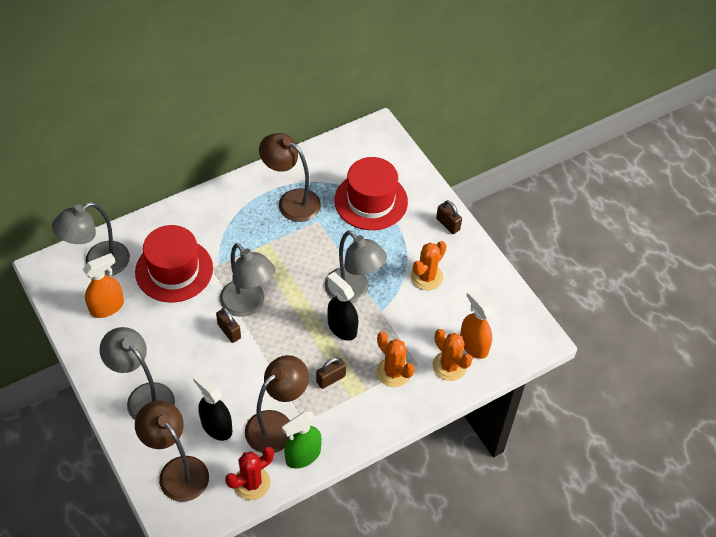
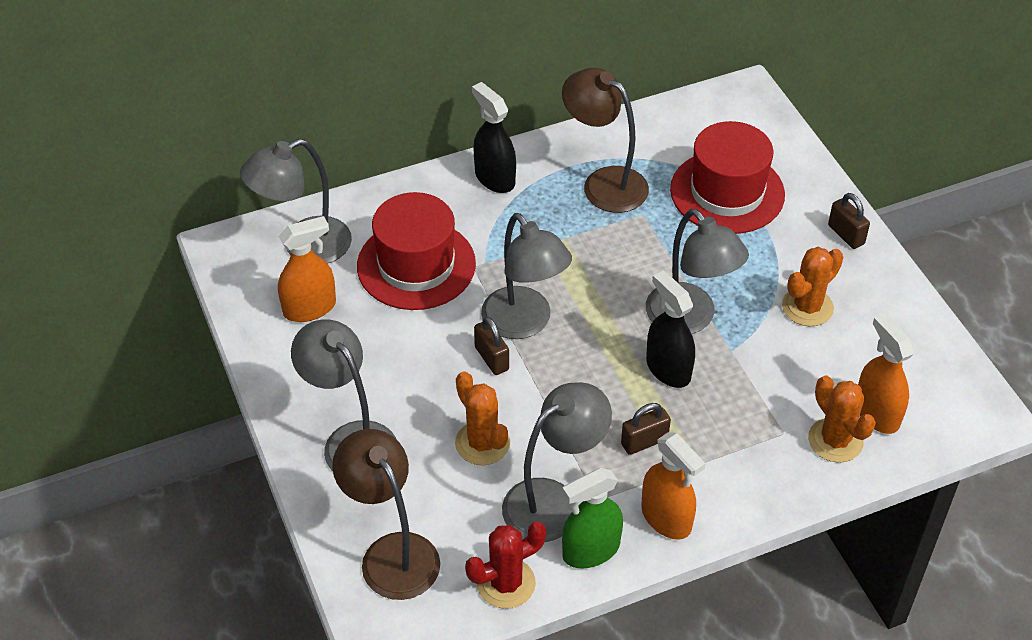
camera: 10 degrees right, 5 degrees down
black spray bottle [193,373,232,441] -> black spray bottle moved to [472,82,516,193]
brown lamp [245,355,309,453] -> grey lamp [502,382,612,542]
orange cactus [376,332,415,387] -> orange cactus moved to [455,371,510,465]
none -> orange spray bottle [641,432,706,540]

